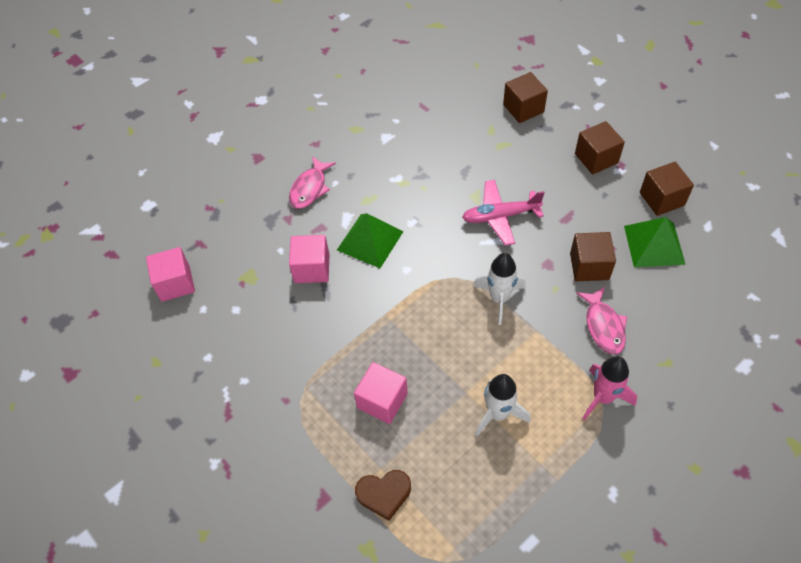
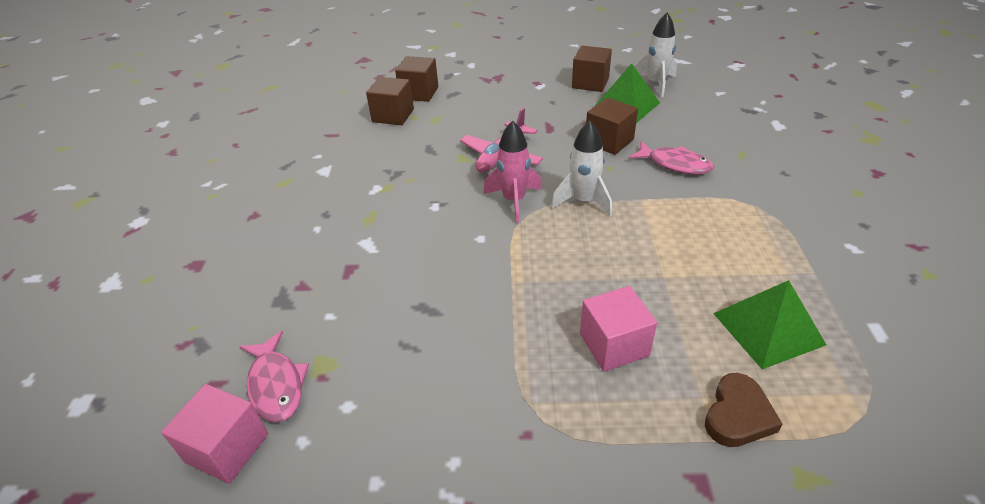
camera: 50 degrees left, 15 degrees down
pink fish [289,156,336,209] -> pink fish moved to [239,331,309,423]
pink cube [289,235,329,283] -> none
green pyramid [337,213,404,268] -> green pyramid moved to [713,280,826,369]
white rocket [475,374,531,437] -> white rocket moved to [634,13,677,97]
brown cube [575,121,625,174] -> brown cube moved to [366,77,414,125]
pink rocket [582,356,637,421] -> pink rocket moved to [484,121,542,223]

